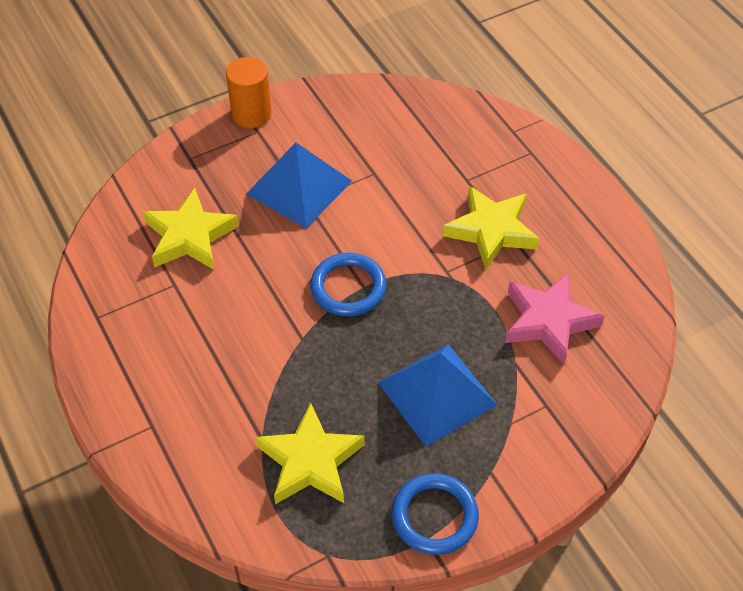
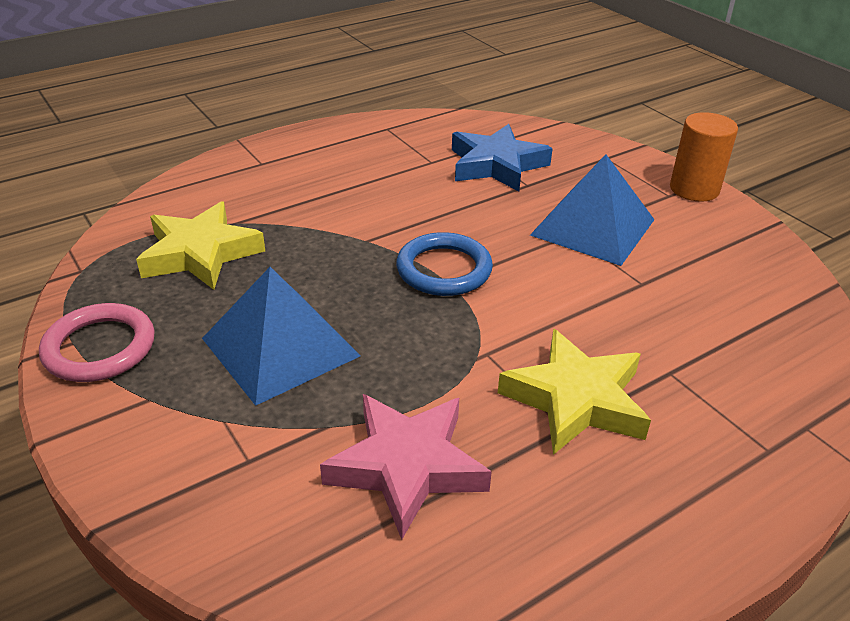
camera: 85 degrees right, 15 degrees down
yellow star [143,188,239,270] -> blue star [452,124,553,192]
blue ring [392,473,479,555] -> pink ring [39,303,155,382]

